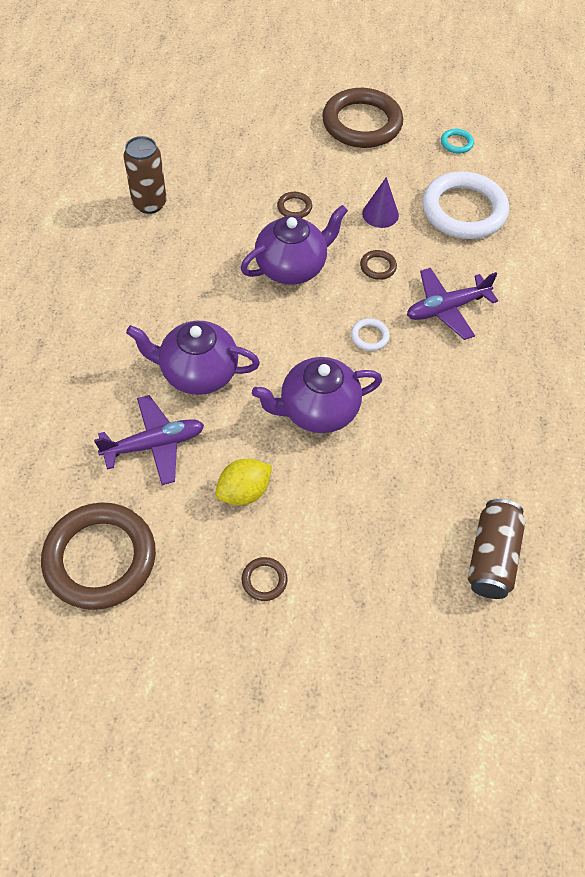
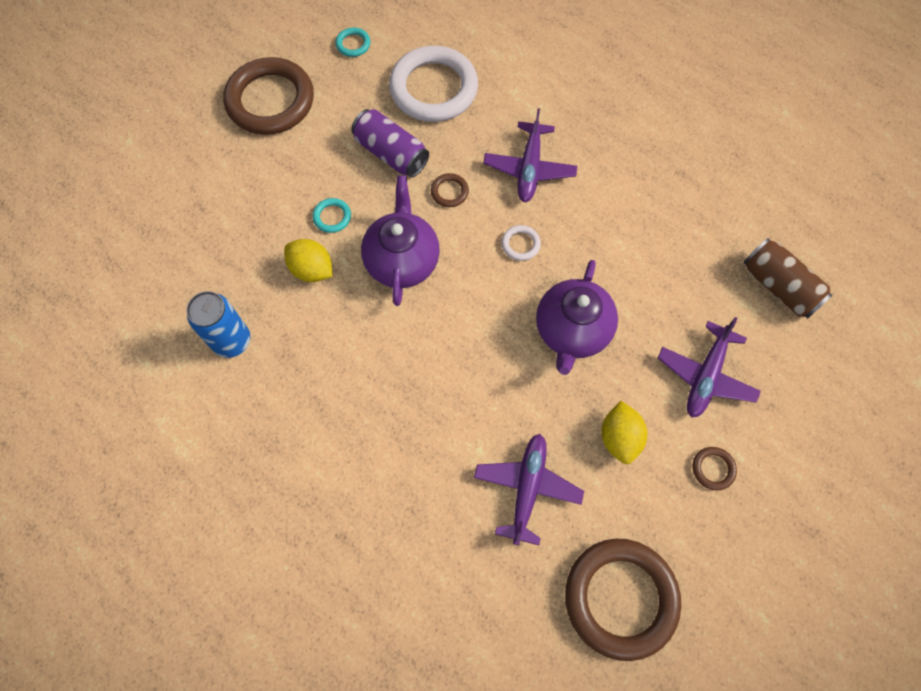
camera: 55 degrees left, 10 degrees up
brown can [124,136,167,214] -> blue can [186,291,250,358]
purple teapot [126,321,260,395] -> none
brown ring [277,192,312,218] -> turquoise ring [312,198,351,233]
purple cone [362,177,399,228] -> purple can [351,109,429,177]
none -> yellow lemon [284,239,333,282]
none -> purple plane [658,317,761,418]

